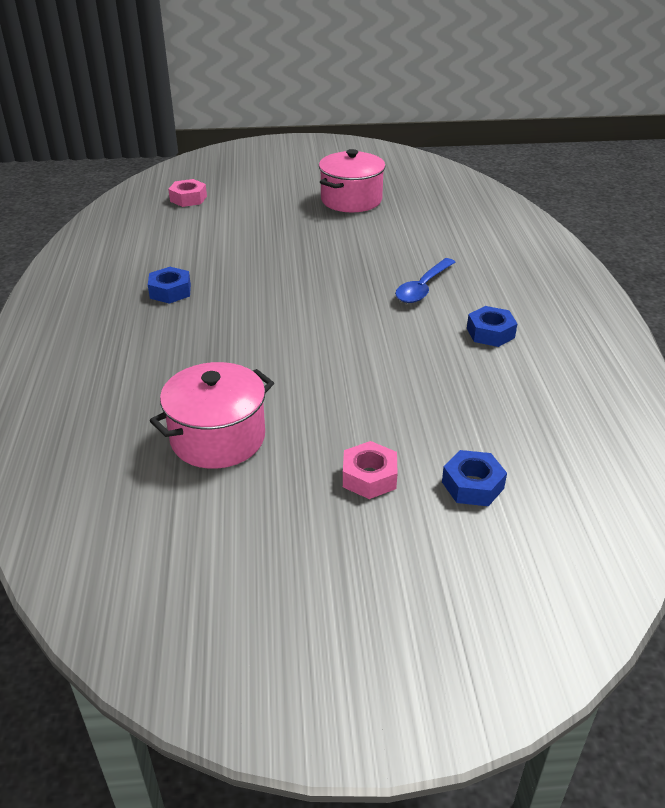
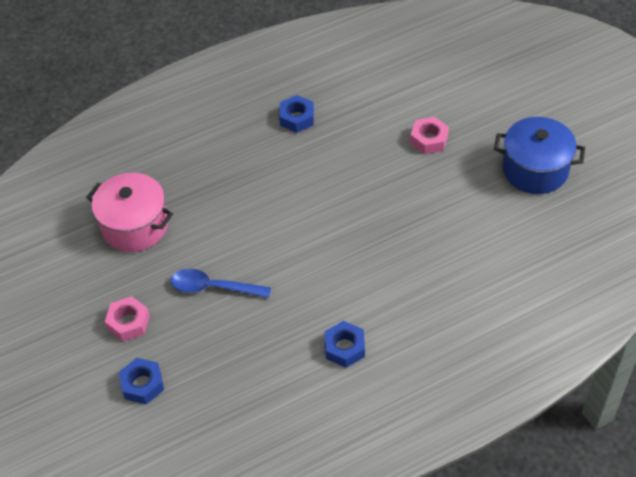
camera: 70 degrees right, 15 degrees up
pink nut [168,179,207,207] -> pink nut moved to [410,117,449,154]
pink pot [319,149,386,212] -> blue pot [494,117,585,194]
blue spoon [395,258,455,303] -> blue spoon moved to [171,269,271,298]

